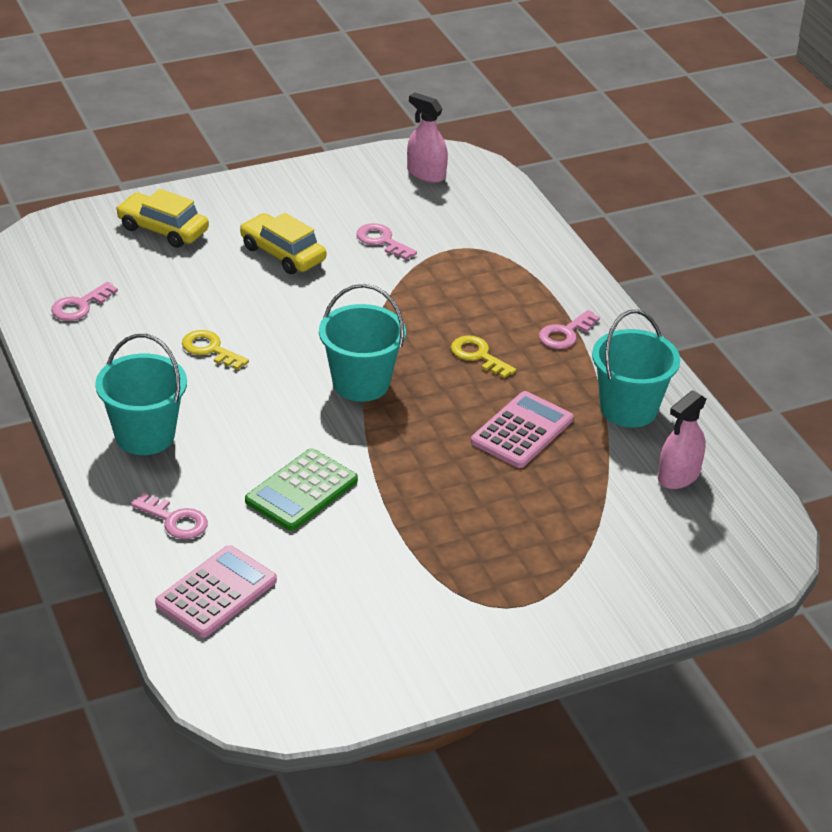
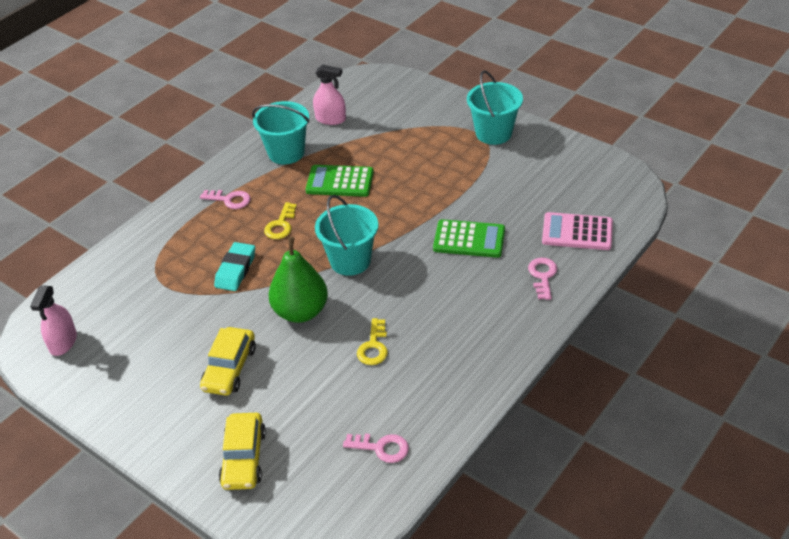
camera: 115 degrees left, 5 degrees up
turquoise bucket [95,334,187,455] -> turquoise bucket moved to [467,70,523,145]
pink key [357,223,417,260] -> none
pink calculator [471,391,573,468] -> green calculator [306,165,374,197]
none -> turquoise eraser [214,242,255,291]
none -> green pear [269,237,328,323]

